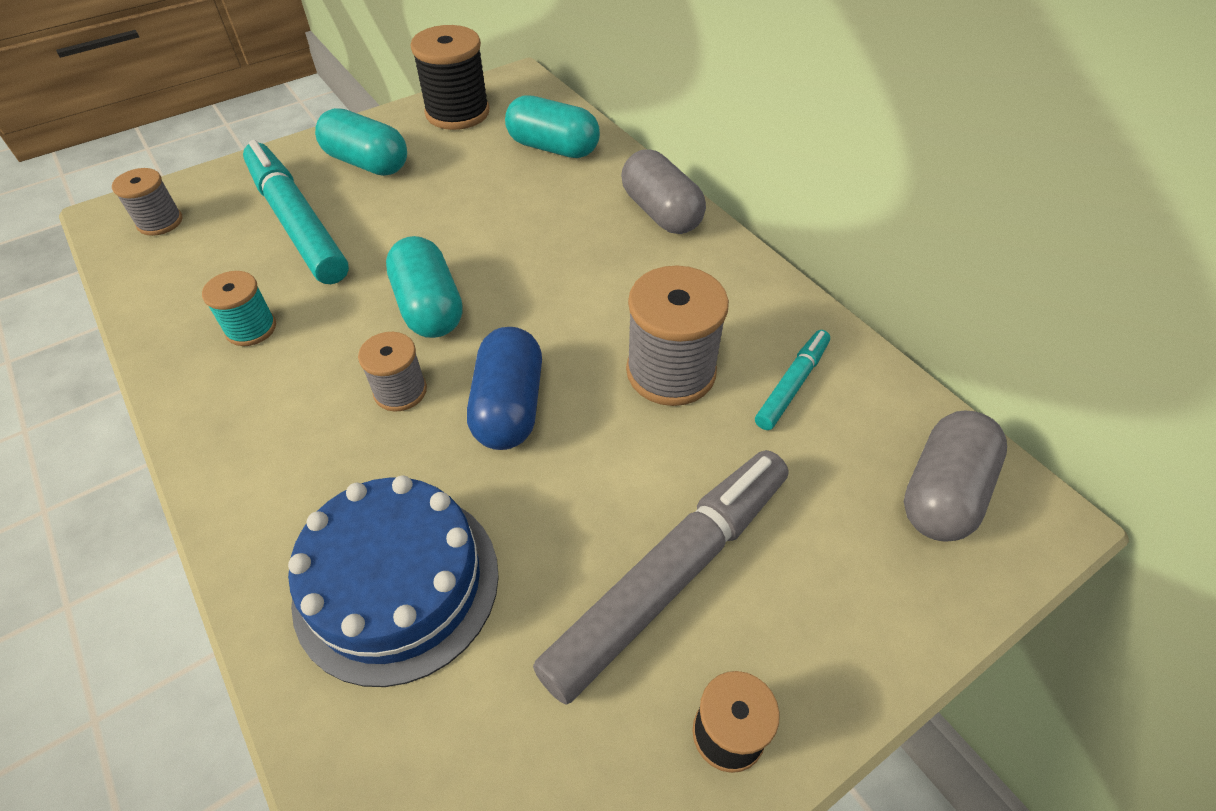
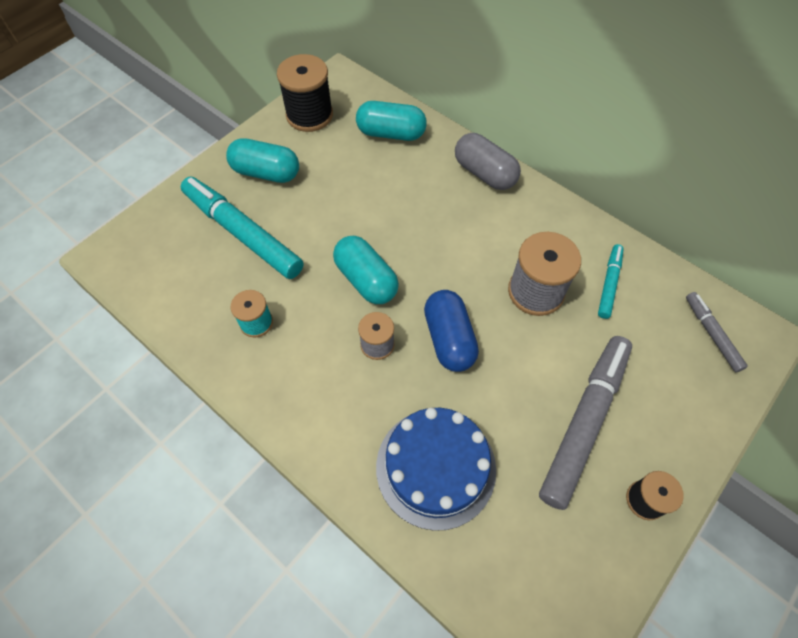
camera: 15 degrees left, 10 degrees up
grey spool [112,168,182,236] -> none
grey capsule [904,410,1007,541] -> grey marker [686,292,748,372]

